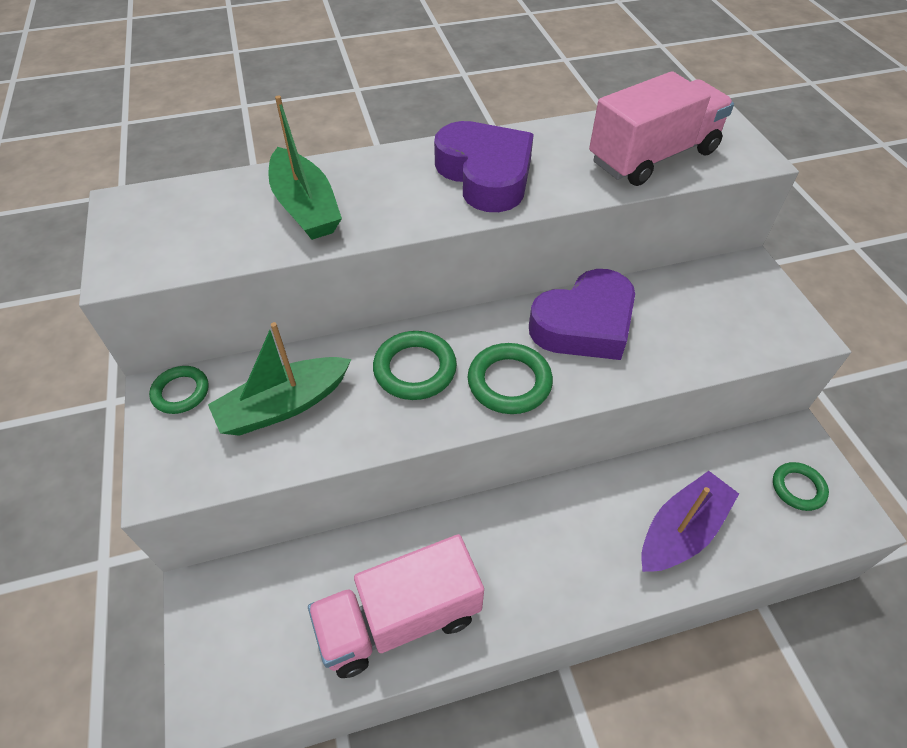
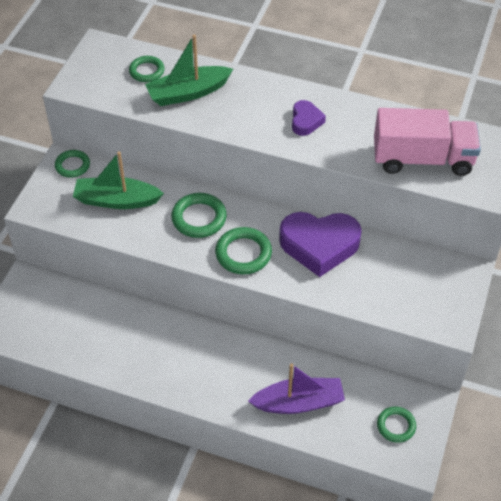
camera: 35 degrees right, 0 degrees up
green boat [268,96,342,240] -> green boat turned 60 degrees clockwise [145,34,233,106]
pink truck [308,534,484,678] -> none
purple heart [434,121,534,212] -> purple heart [292,100,326,136], size x0.50
none -> green ring [129,56,165,82]

